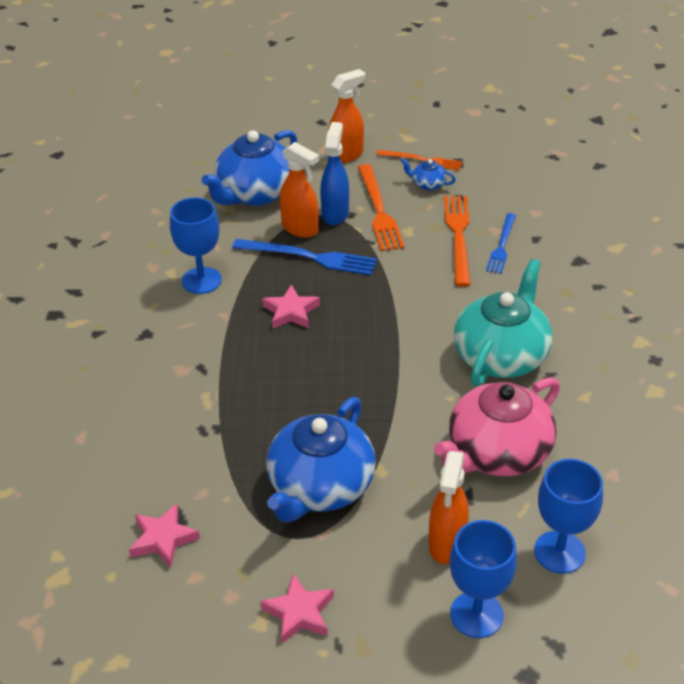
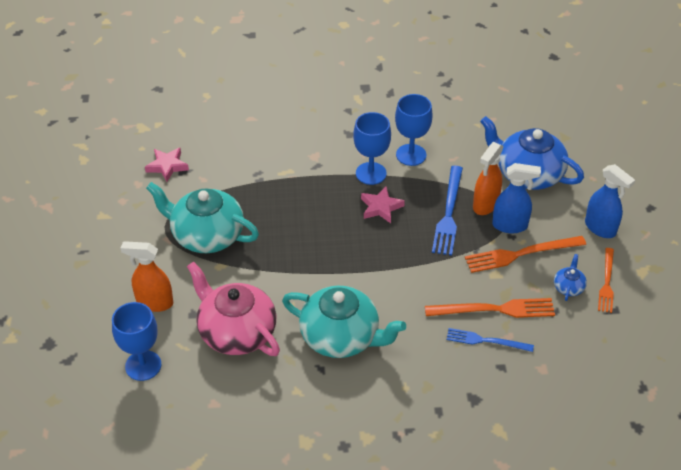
camera: 85 degrees right, 5 degrees up
pink star [260,574,334,644] -> none
blue teapot [266,397,376,523] -> turquoise teapot [146,182,259,253]
orange spray bottle [328,69,365,163] -> blue spray bottle [585,164,635,238]
blue goblet [450,520,517,638] -> blue goblet moved to [353,112,391,185]

